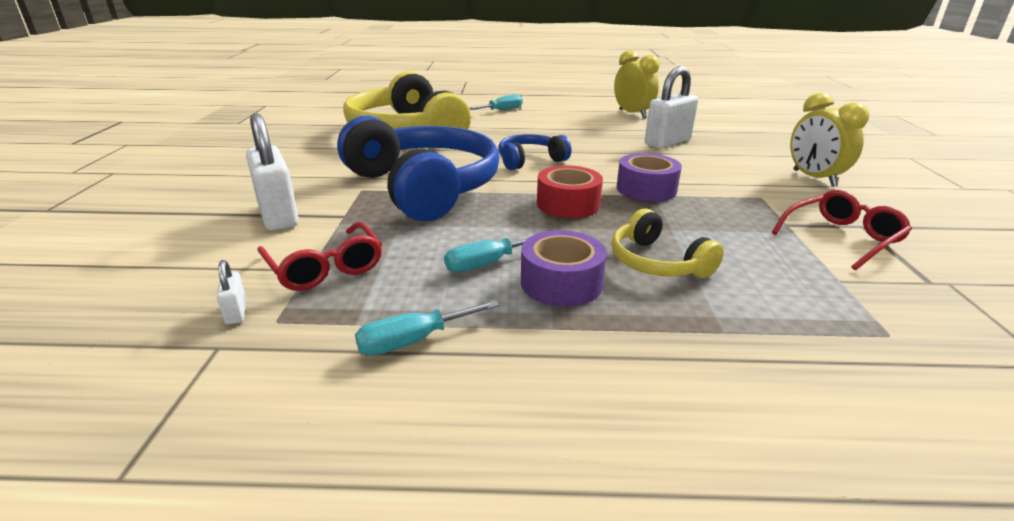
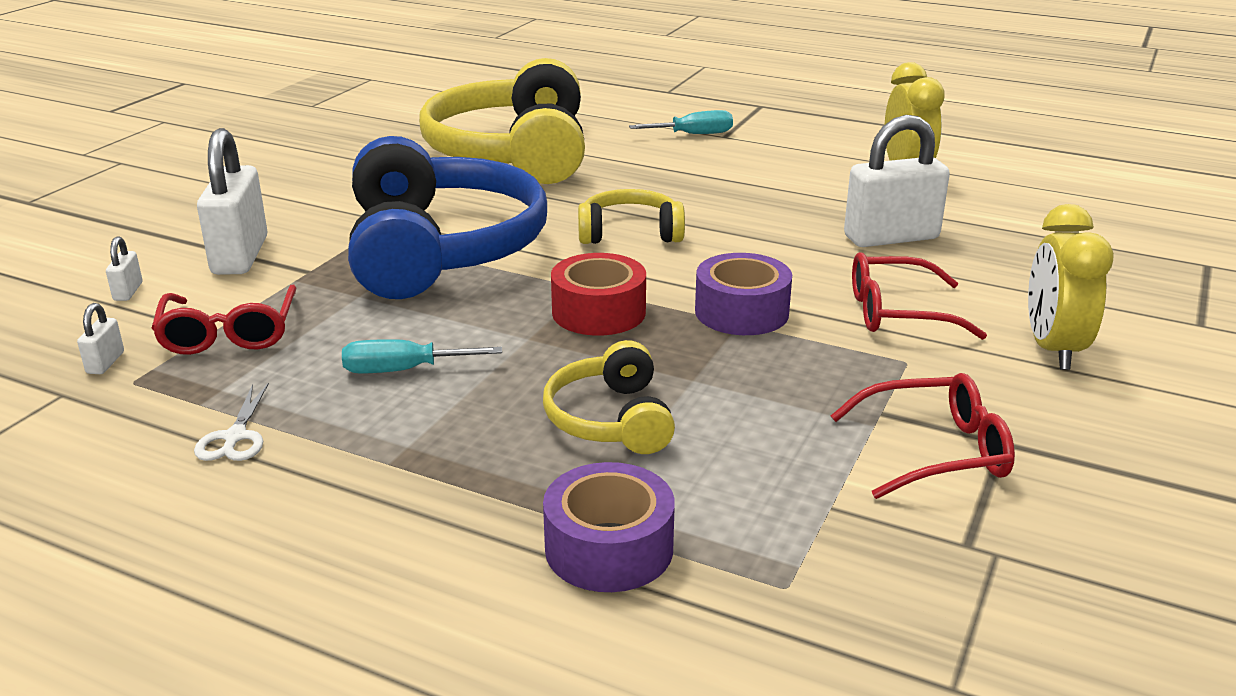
camera: 25 degrees right, 0 degrees up
turquoise screwdriver [355,300,499,356] -> white scissors [194,382,269,461]
blue headphones [498,134,571,170] -> yellow headphones [578,189,685,244]
purple tape [521,230,607,306] -> purple tape moved to [543,462,675,592]
none -> white padlock [106,236,142,301]
none -> red glasses [852,252,987,340]

